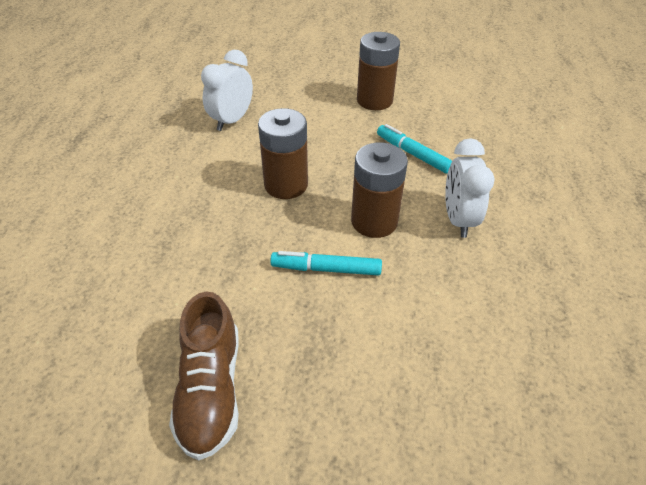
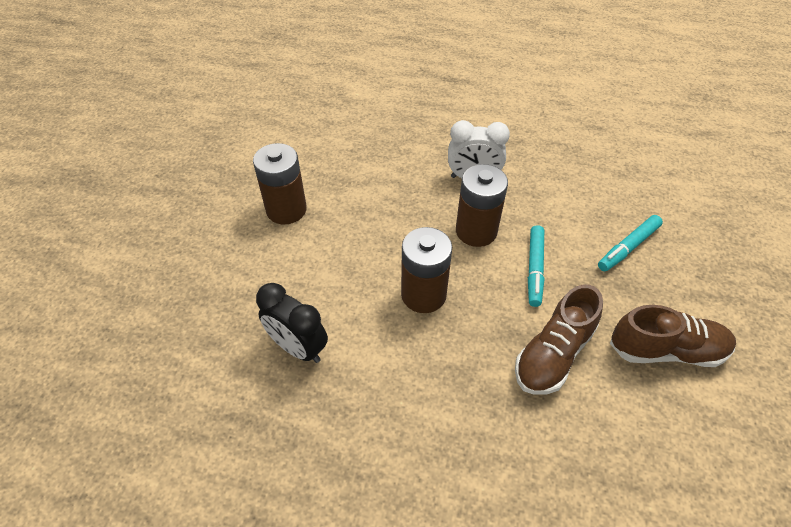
camera: 85 degrees left, 5 degrees up
white clock [201,50,253,131] -> black clock [256,283,328,363]
turquoise marker [377,124,452,173] -> turquoise marker moved to [598,215,663,271]
none -> brown shoe [515,285,603,395]

